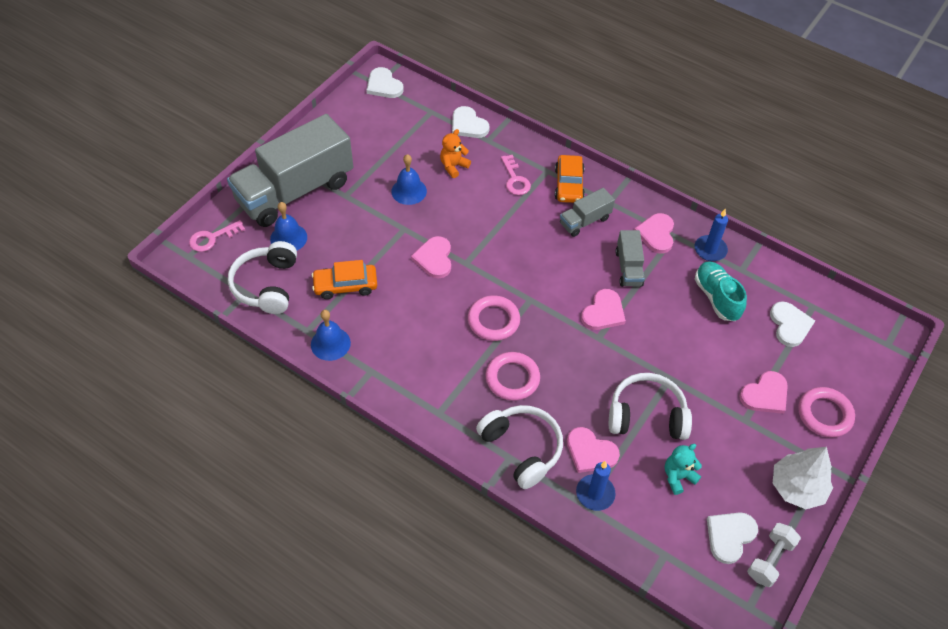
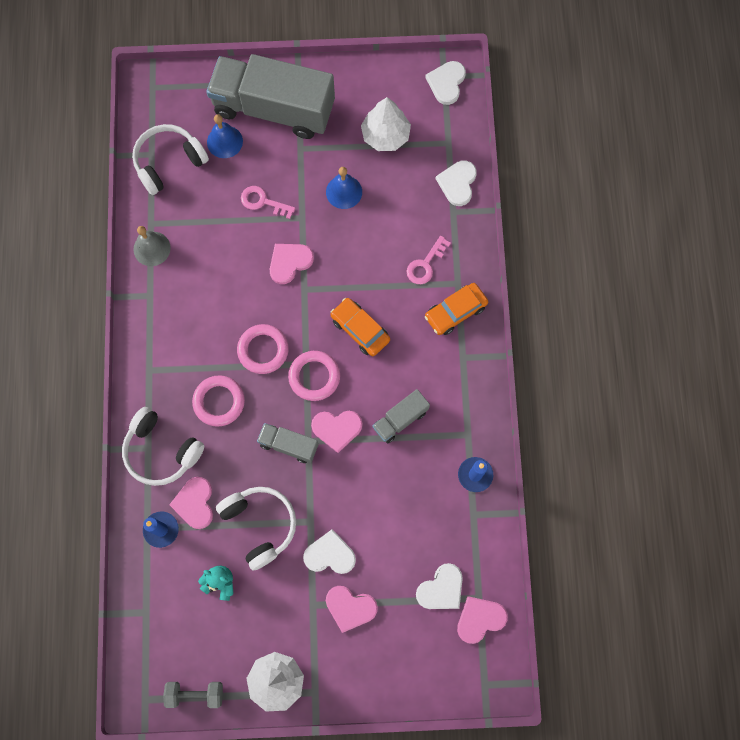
camera: 55 degrees right, 20 degrees up
pink key [189,220,245,252] -> pink key moved to [241,186,295,219]
blue bell [311,310,351,361] -> grey bell [134,226,171,266]
orange car [312,260,377,299] -> orange car moved to [330,298,390,356]
orange teddy bear [440,129,471,178] -> none
white headphones [476,405,563,489] -> white headphones turned 105 degrees clockwise [122,407,204,486]
grey truck [560,188,615,237] -> grey truck moved to [257,423,318,463]
pink heart [634,213,674,254] -> pink heart moved to [457,596,508,644]
turquoise shoe [695,262,747,321] -> none
white heart [707,512,758,564] -> white heart moved to [303,529,356,574]
white dumbbell [747,523,801,587] -> grey dumbbell [163,682,223,708]
pink ring [798,387,855,438] -> pink ring moved to [288,351,340,401]
none -> white tree [361,97,411,151]

